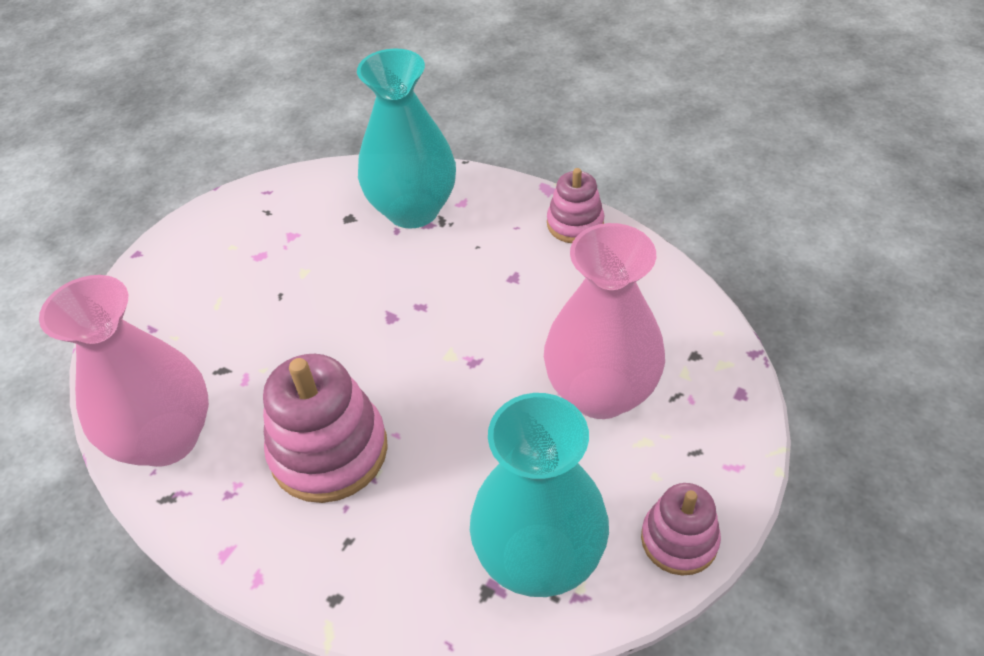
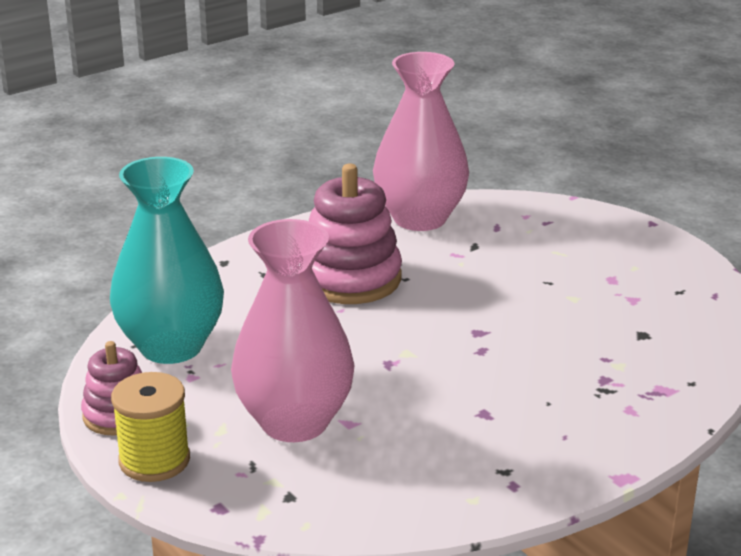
camera: 110 degrees right, 20 degrees down
turquoise vase [357,48,456,229] -> none
pink stacking toy [547,168,604,243] -> none
none -> yellow spool [111,372,190,482]

